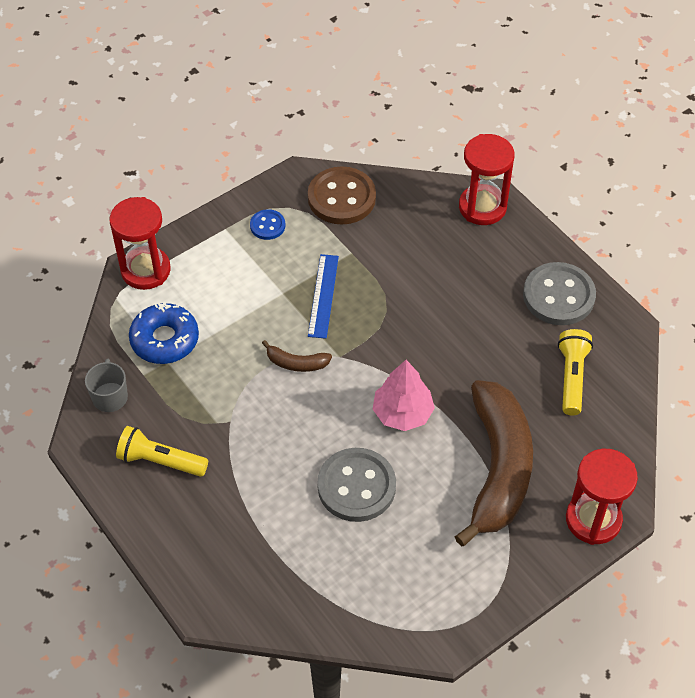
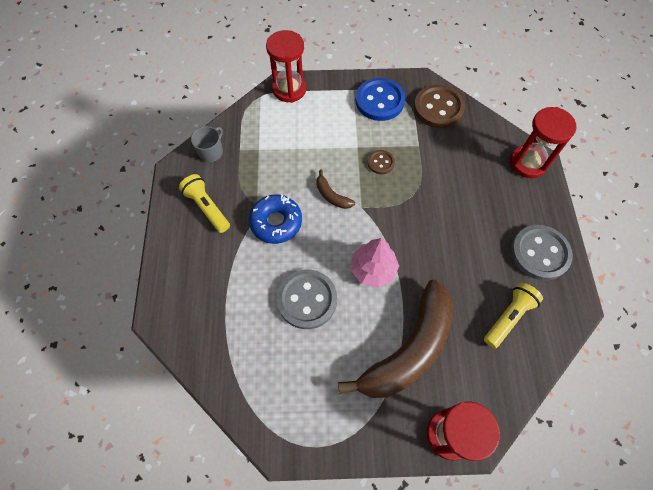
camera: 35 degrees right, 10 degrees up
blue donut [129,302,199,364] -> blue donut moved to [249,194,302,244]
blue button [250,209,285,240] -> blue button [356,78,405,121], size x1.95
blue ruler [308,254,339,339] -> brown button [368,150,395,174]

